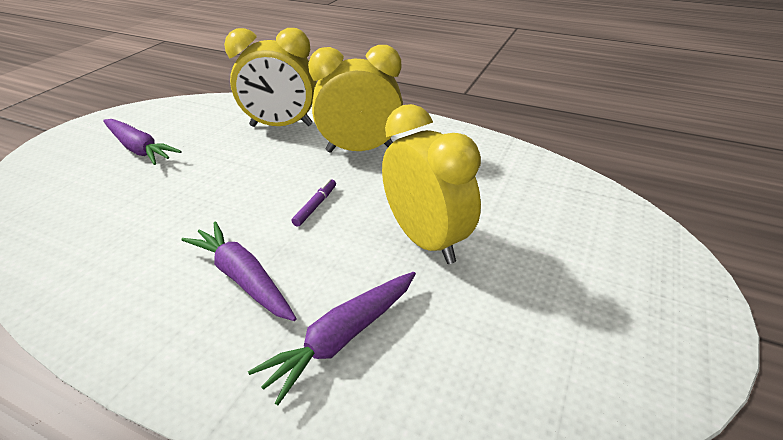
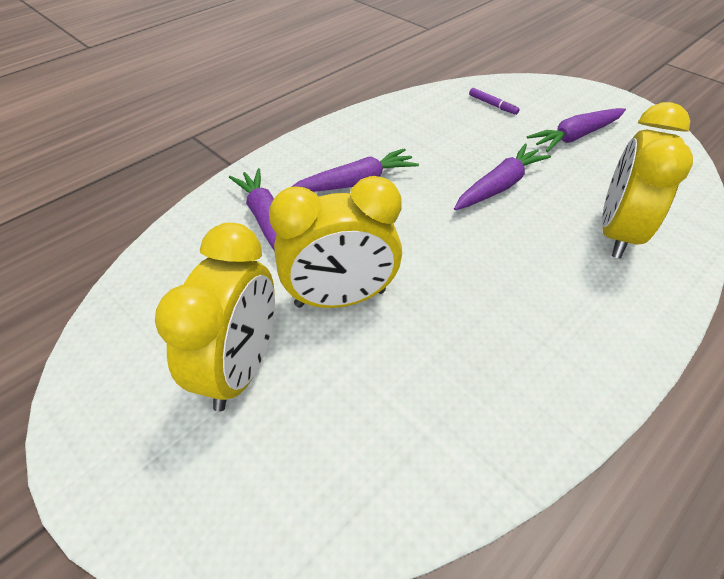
camera: 110 degrees right, 10 degrees up
purple marker [292,179,336,226] -> purple marker moved to [469,88,520,115]
yellow clock [308,45,403,152] -> yellow clock moved to [155,223,275,412]
none -> purple carrot [454,143,551,210]

